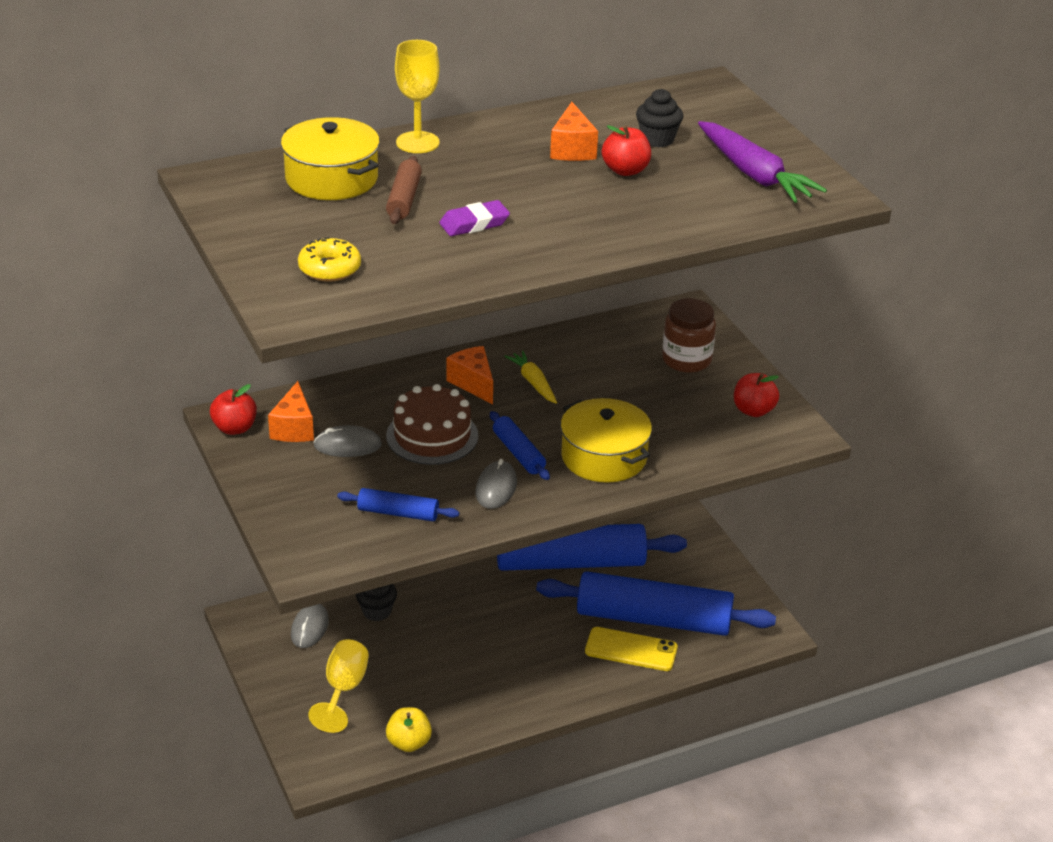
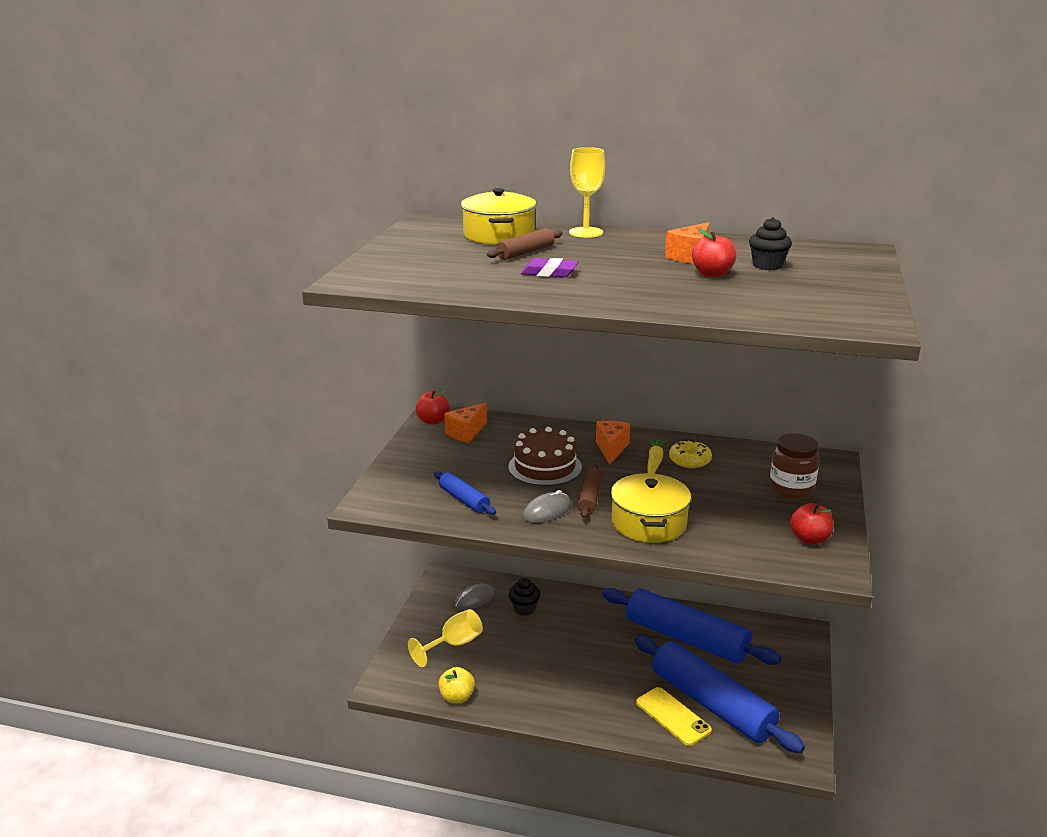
camera: 40 degrees right, 10 degrees down
yellow donut [298,237,361,282] -> yellow donut moved to [669,439,712,468]
grey mouse [313,425,382,457] -> none
blue rolling pin [490,411,550,480] -> brown rolling pin [577,464,602,518]
purple carrot [698,121,827,203] -> none

